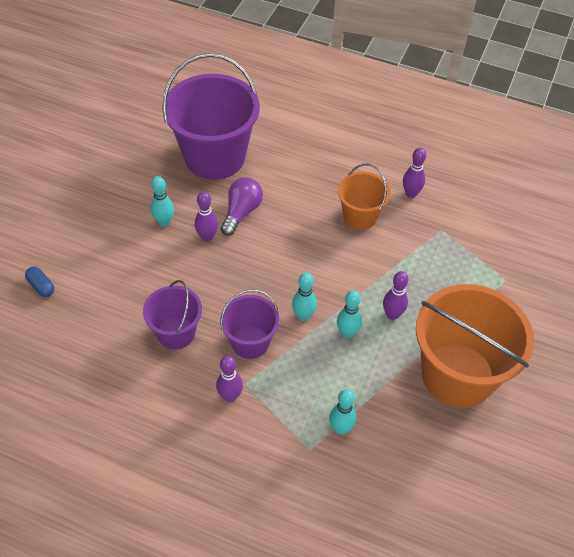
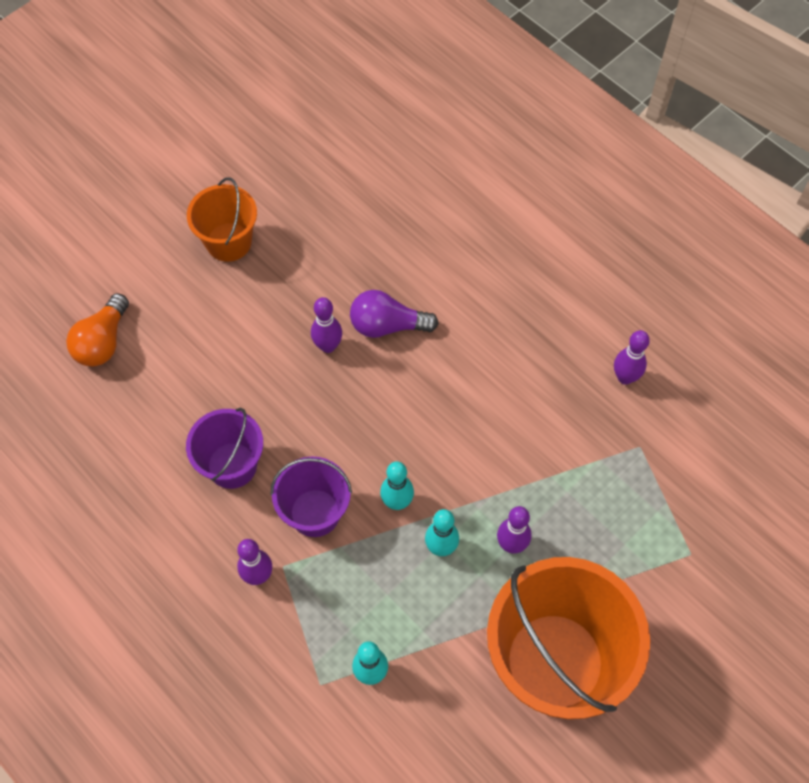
camera: 25 degrees right, 10 degrees up
blue capsule [25,267,54,297] -> orange light bulb [66,293,129,367]
turquoise bowling pin [151,176,174,227] -> none
purple bucket [162,53,260,180] -> none
purple light bulb [221,177,263,236] -> purple light bulb turned 135 degrees counterclockwise [350,290,439,338]
orange bucket [338,164,390,230] -> orange bucket moved to [187,177,257,262]

